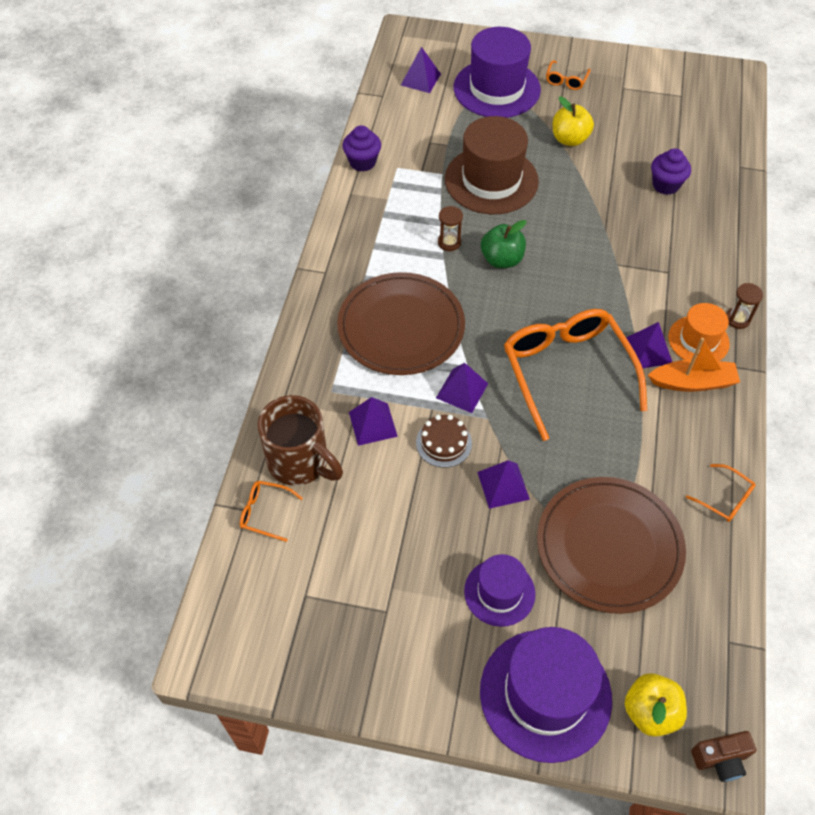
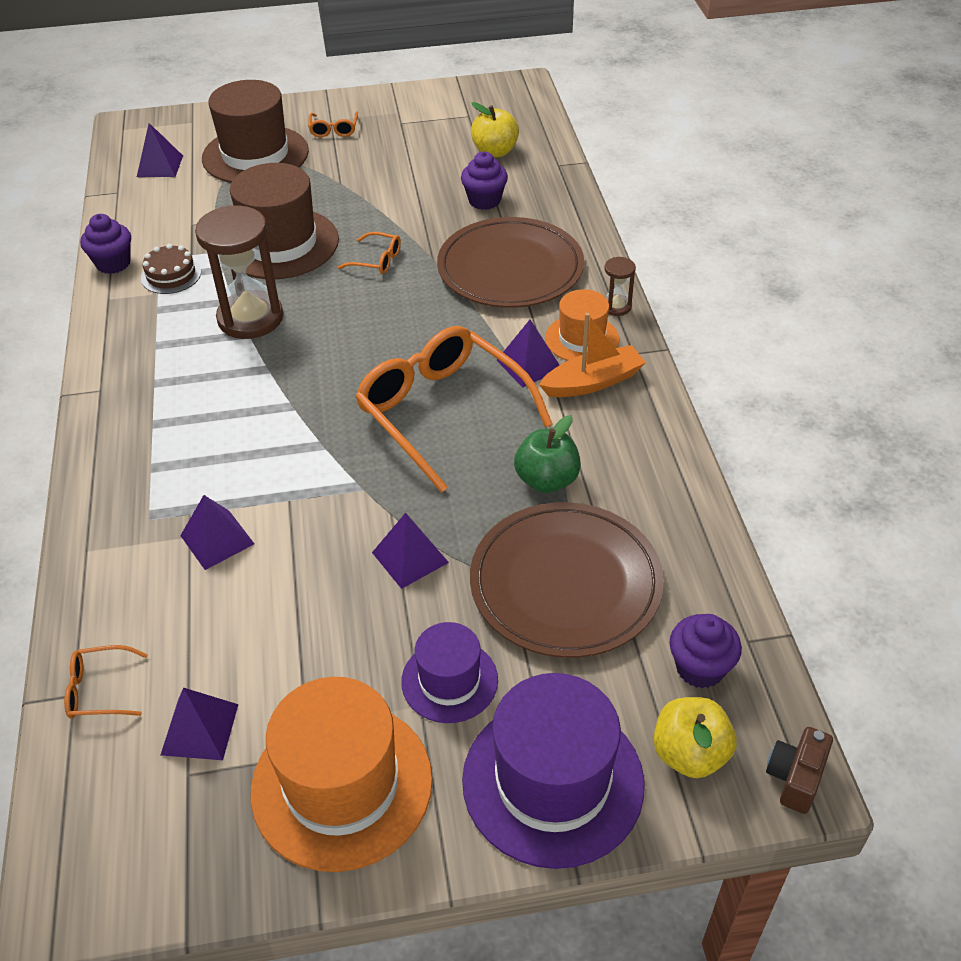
camera: 20 degrees left, 10 degrees down
brown mug [258,395,343,486] -> none
brown plate [337,272,465,375] -> brown plate moved to [437,217,584,308]
brown cake [416,415,472,468] -> brown cake moved to [141,244,201,294]
purple pyramid [436,363,488,413] -> purple pyramid moved to [161,688,238,760]
brown hourglass [438,206,463,251] -> brown hourglass [195,205,283,339], size x2.19
purple hat [454,27,541,118] -> brown hat [202,80,309,183]
green apple [481,220,526,268] -> green apple moved to [514,415,581,493]
yellow apple [553,96,594,146] -> yellow apple moved to [471,102,519,157]
orange glasses [686,464,756,522] -> orange glasses moved to [338,232,401,274]
brown camera [691,731,756,782] -> brown camera turned 150 degrees clockwise [766,727,833,814]
none -> orange hat [251,677,433,872]
none -> purple cupcake [670,614,742,688]

